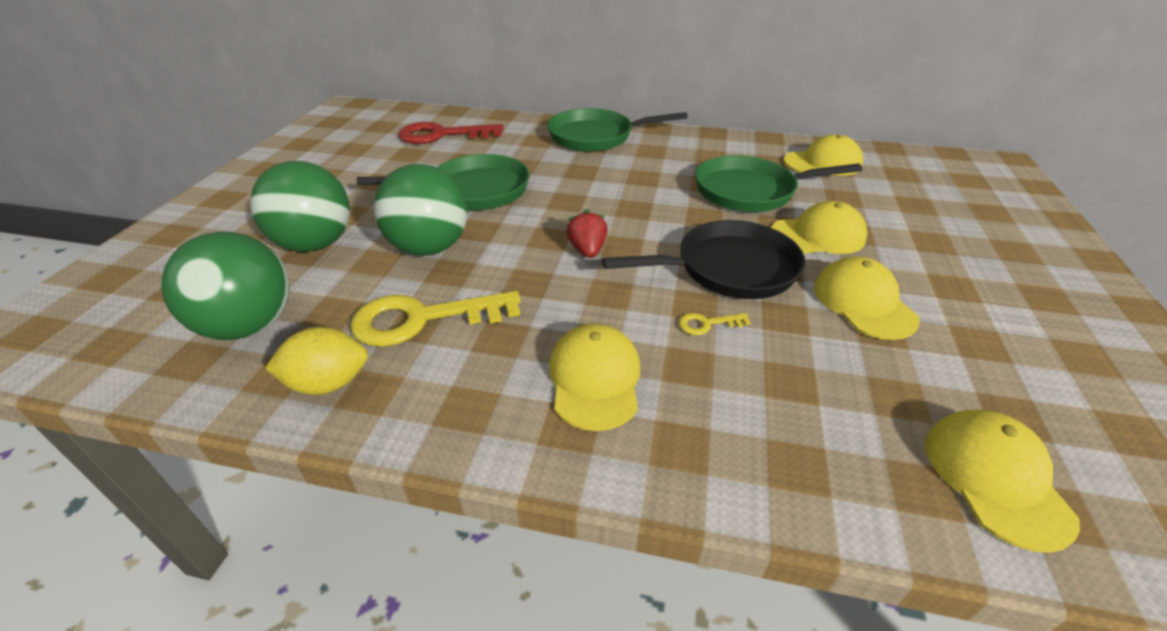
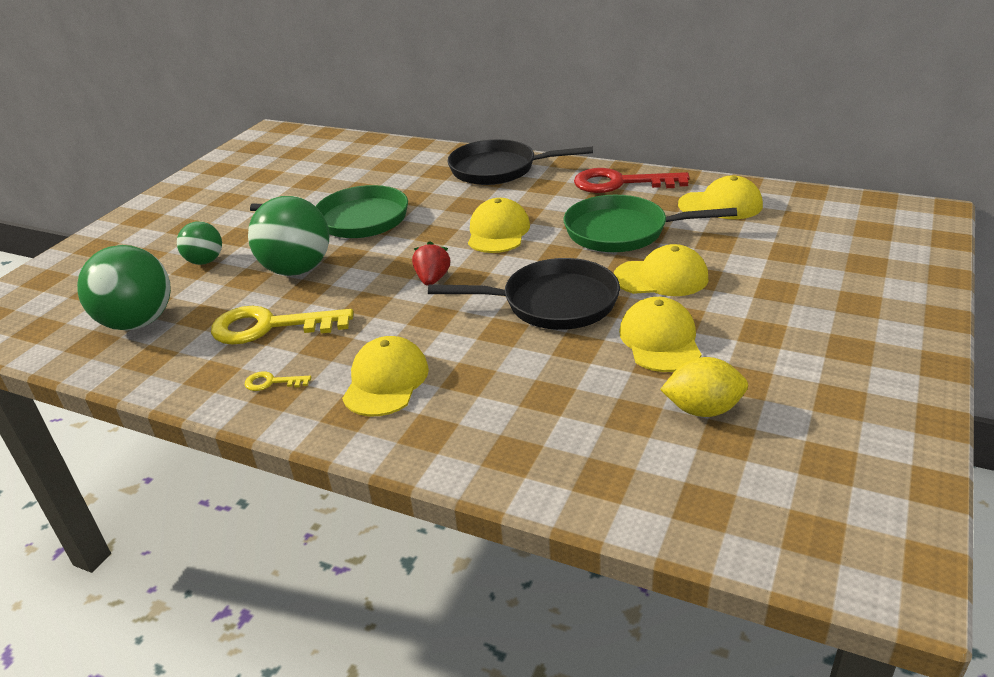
camera: 15 degrees right, 5 degrees down
green ball [250,161,350,252] -> green ball [177,221,222,265], size x0.57
yellow lemon [265,327,368,395] -> yellow lemon moved to [660,357,748,417]
red key [398,122,504,144] -> red key moved to [574,168,690,193]
green pan [547,108,688,152] -> black pan [447,139,593,185]
yellow key [678,313,751,335] -> yellow key moved to [245,371,312,391]
yellow cap [925,410,1080,553] -> yellow cap moved to [468,198,530,253]

